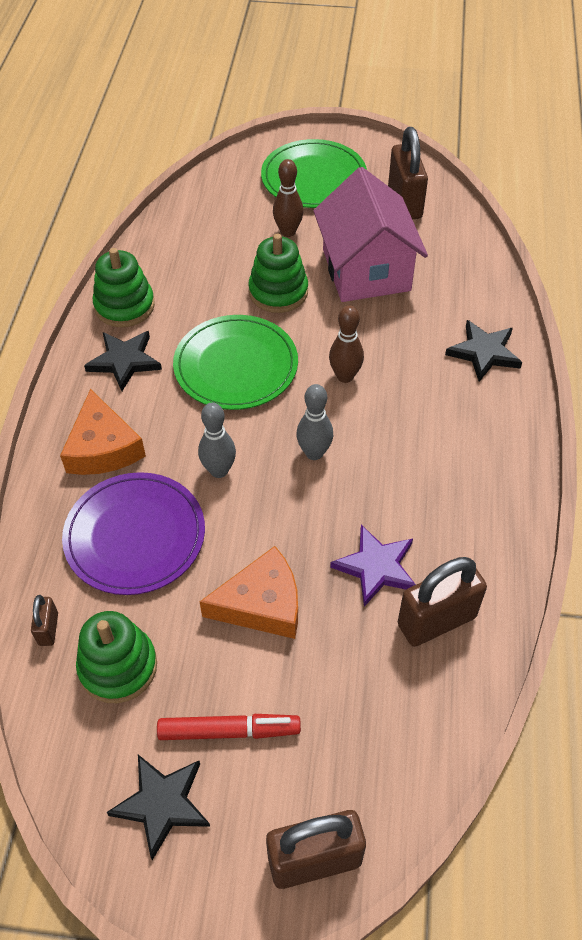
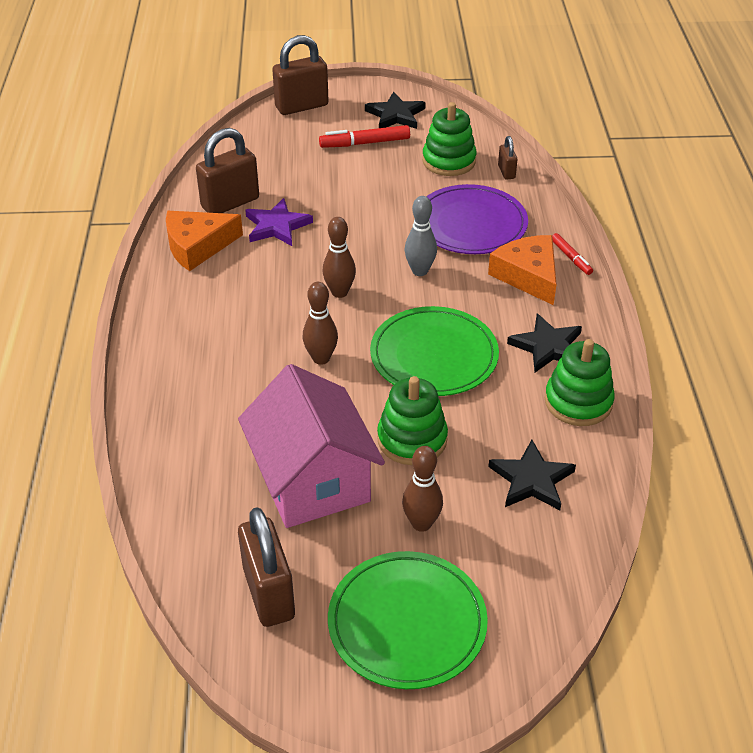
camera: 170 degrees right, 10 degrees down
orange cheese [200,546,298,639] -> orange cheese moved to [166,211,243,271]
grey bowling pin [296,384,333,460] -> brown bowling pin [322,217,356,298]
black star [445,320,522,382] -> black star moved to [488,440,576,510]
none -> red marker [552,233,593,275]

